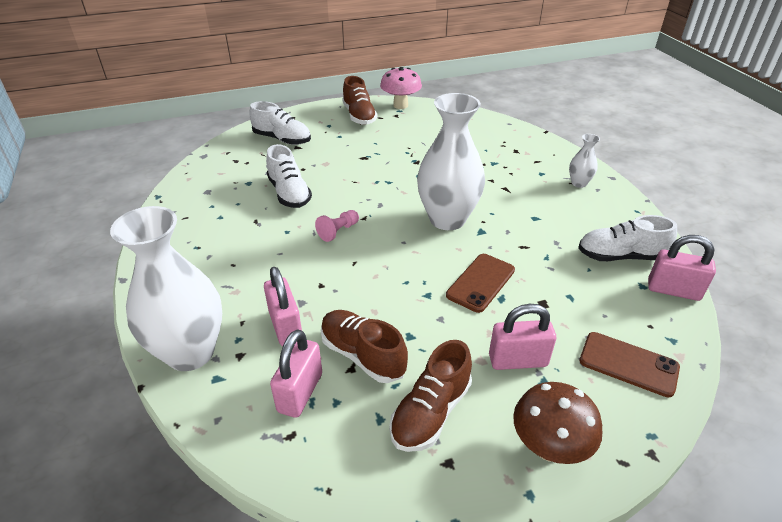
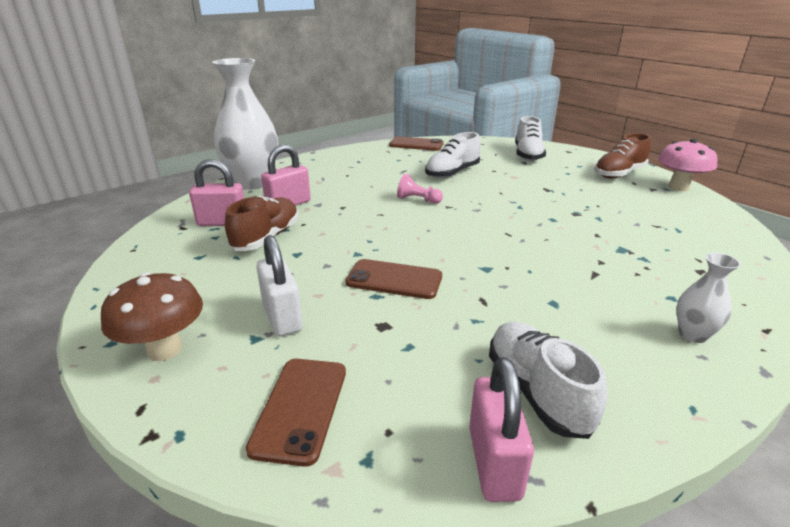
camera: 70 degrees right, 10 degrees down
brown shoe [390,340,472,452] -> none
white vase [417,93,485,230] -> none
pink padlock [489,304,556,370] -> white padlock [256,235,303,336]
none -> brown phone [389,136,444,151]

